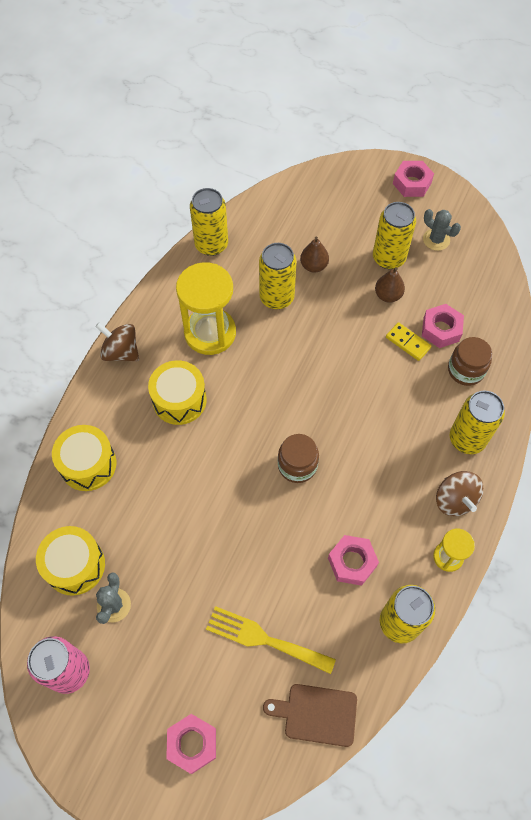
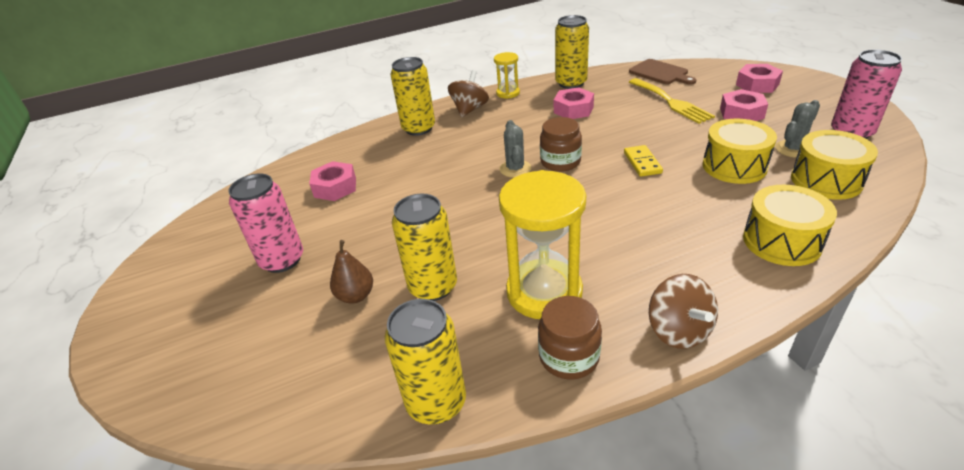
camera: 135 degrees left, 25 degrees down
yellow drum [148,360,207,425] -> yellow drum moved to [703,119,777,184]
yellow can [373,202,416,269] -> pink can [228,174,303,273]
brown pear [375,267,405,303] -> none
yellow domino [386,322,431,361] -> yellow domino moved to [624,145,663,177]
pink nut [393,161,434,197] -> pink nut moved to [720,89,768,121]
grey cactus [423,209,461,251] -> grey cactus moved to [500,120,531,178]
brown jar [448,337,492,386] -> brown jar moved to [538,296,602,379]

